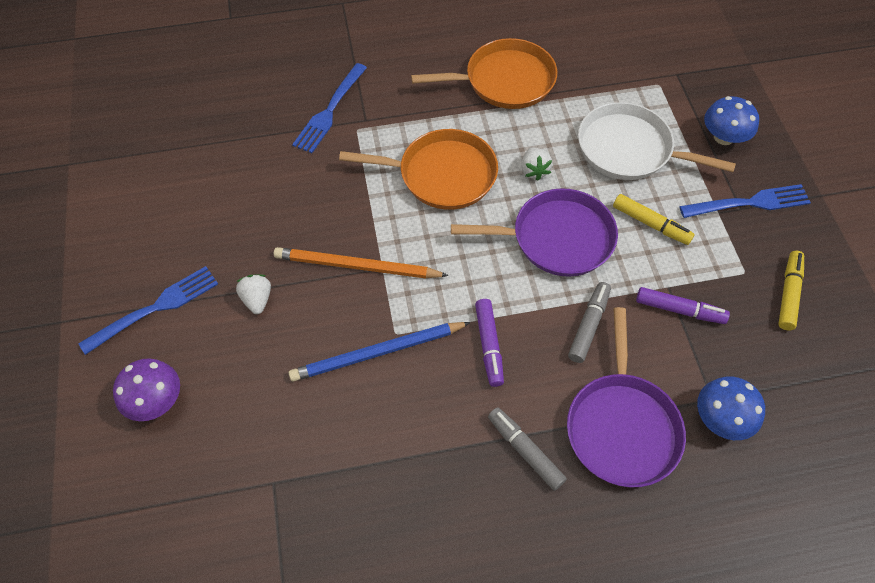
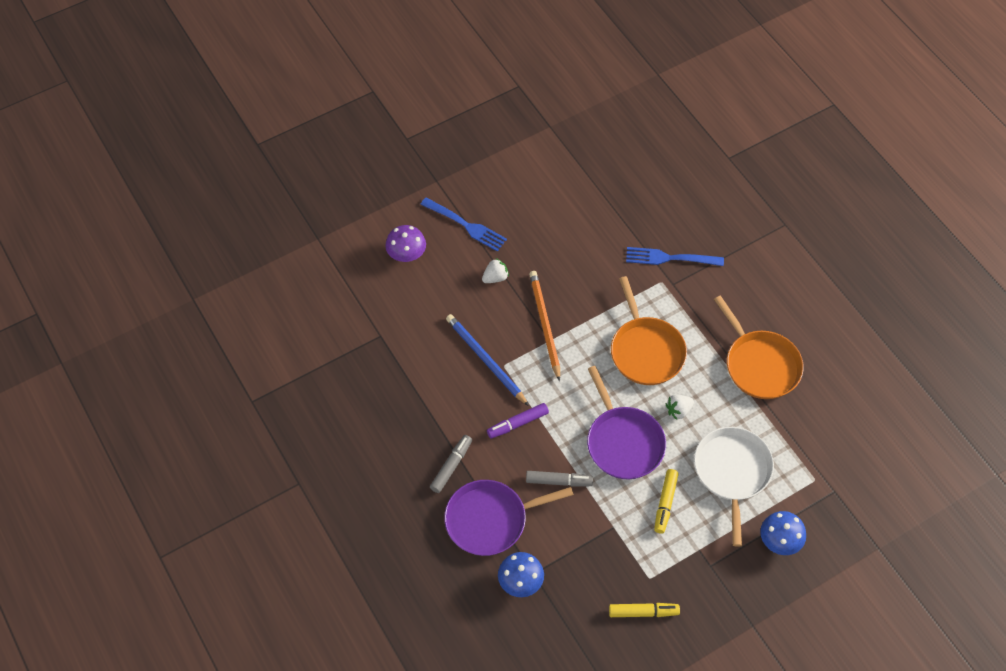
camera: 70 degrees right, 0 degrees up
purple marker [636,287,730,324] -> none
blue fork [679,184,811,218] -> none

